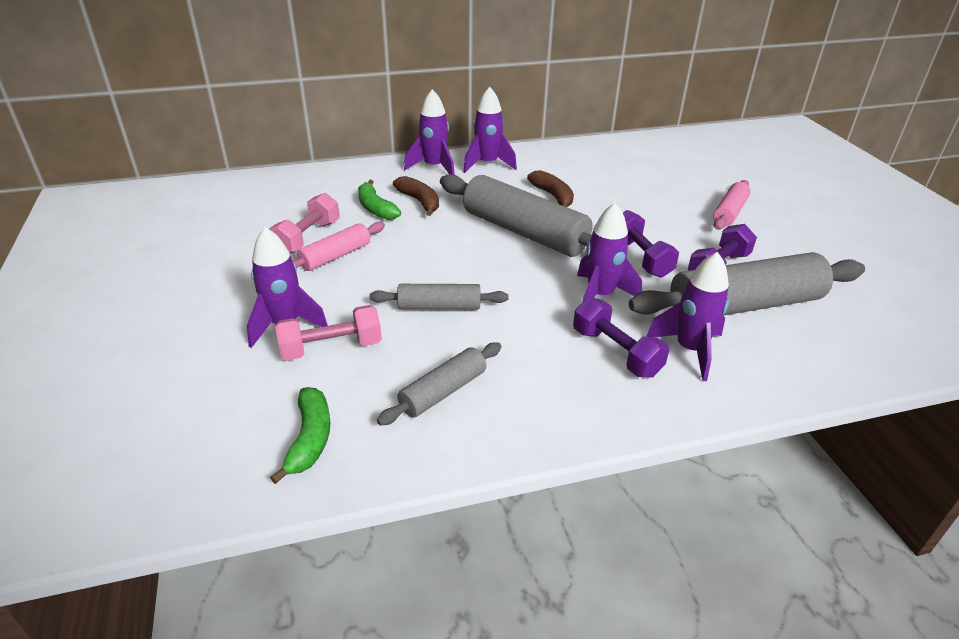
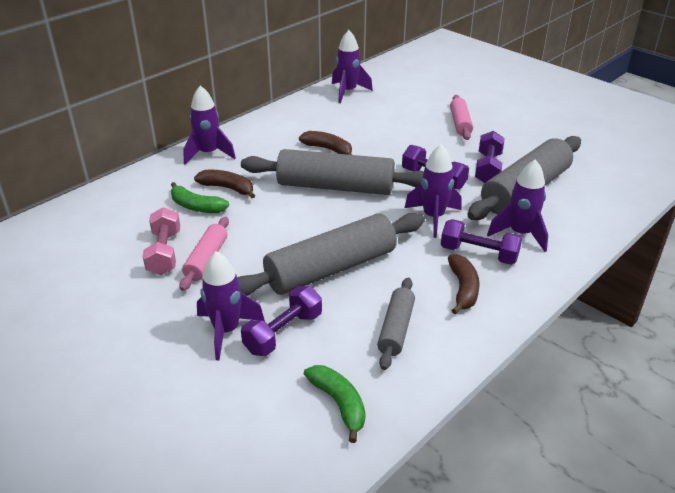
camera: 30 degrees left, 0 degrees up
pink dumbbell [275,305,382,361] -> purple dumbbell [241,286,322,356]
grey rolling pin [369,284,508,310] -> grey rolling pin [237,213,425,296], size x1.90
purple rocket [463,87,517,173] -> purple rocket moved to [332,30,373,103]
none -> brown banana [448,254,480,314]

